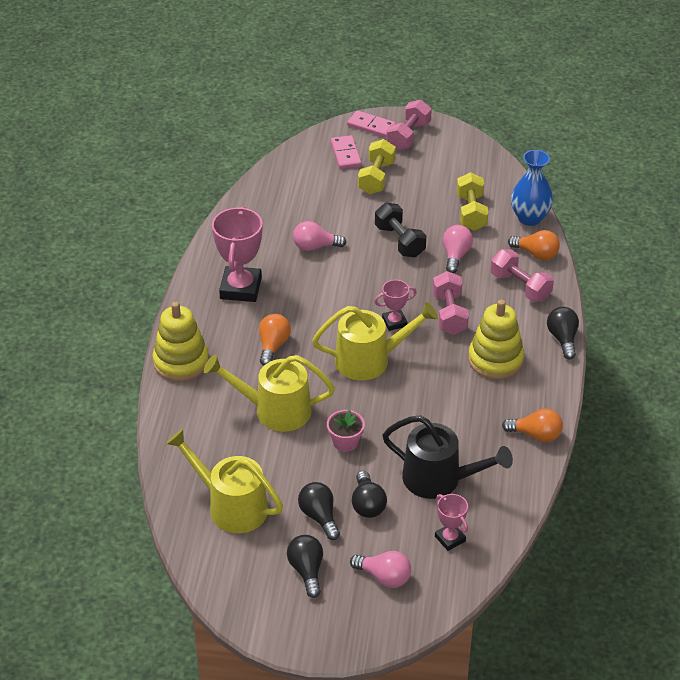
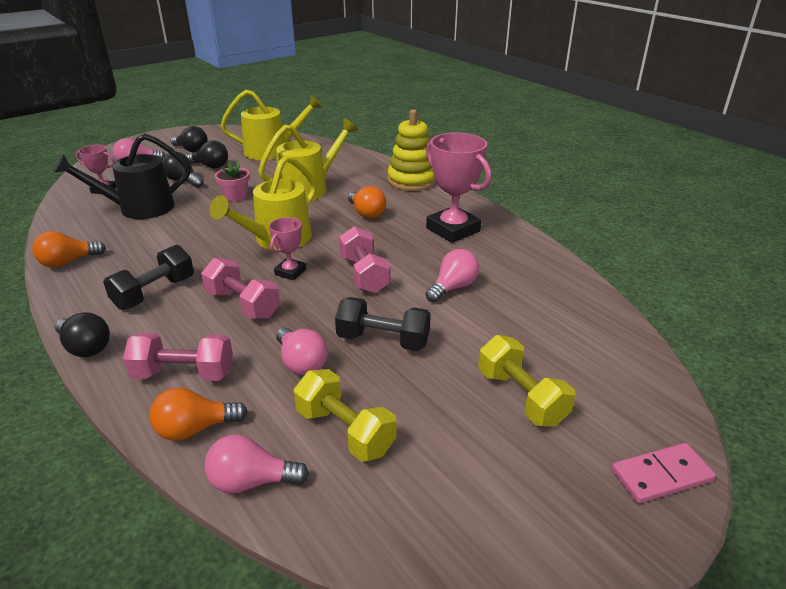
camera: 135 degrees right, 10 degrees down
pink domino [331,135,362,169] -> none
pink dumbbell [387,100,432,150] -> pink dumbbell moved to [339,226,391,293]
yellow stacking toy [468,300,524,380] -> black dumbbell [103,245,194,310]
blue vase [511,150,553,226] -> pink light bulb [204,434,309,494]

